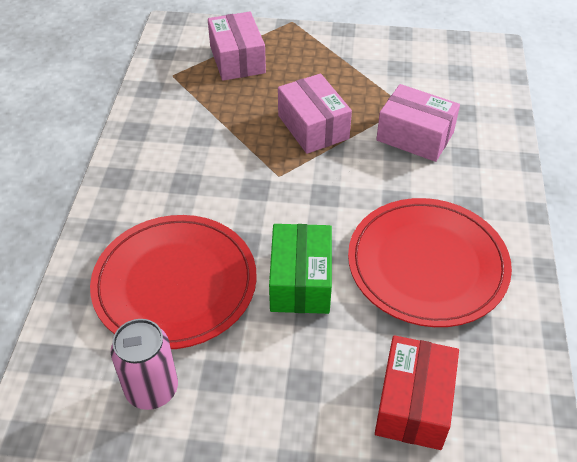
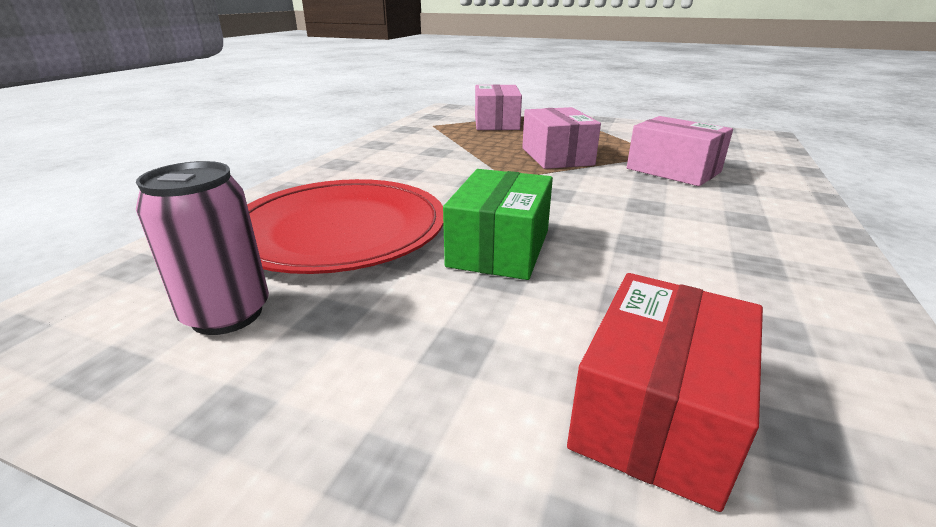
camera: 15 degrees right, 20 degrees down
red plate [348,198,512,327] -> none

